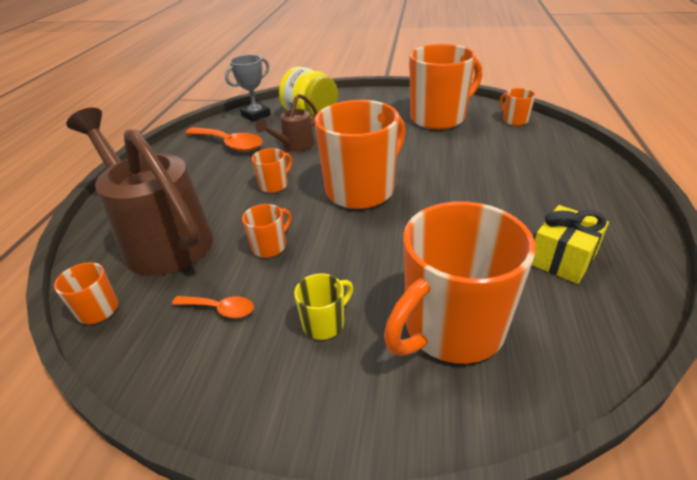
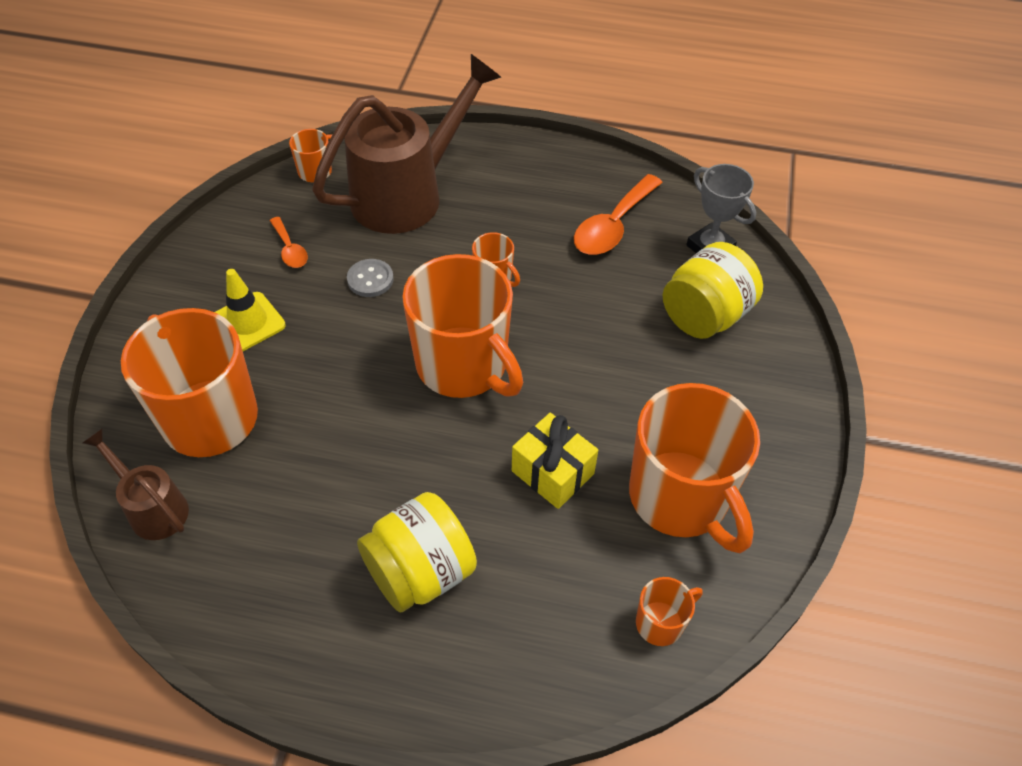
camera: 90 degrees right, 15 degrees up
orange spoon [172,296,254,318] -> orange spoon turned 45 degrees counterclockwise [270,217,308,268]
orange mug [242,204,291,258] -> grey button [347,259,394,297]
brown watering can [255,94,317,152] -> brown watering can moved to [82,429,189,540]
yellow mug [294,273,353,340] -> yellow traffic cone [215,269,286,351]
yellow gift [532,205,609,284] -> yellow gift moved to [512,413,598,509]
none -> yellow jar [357,492,477,612]

